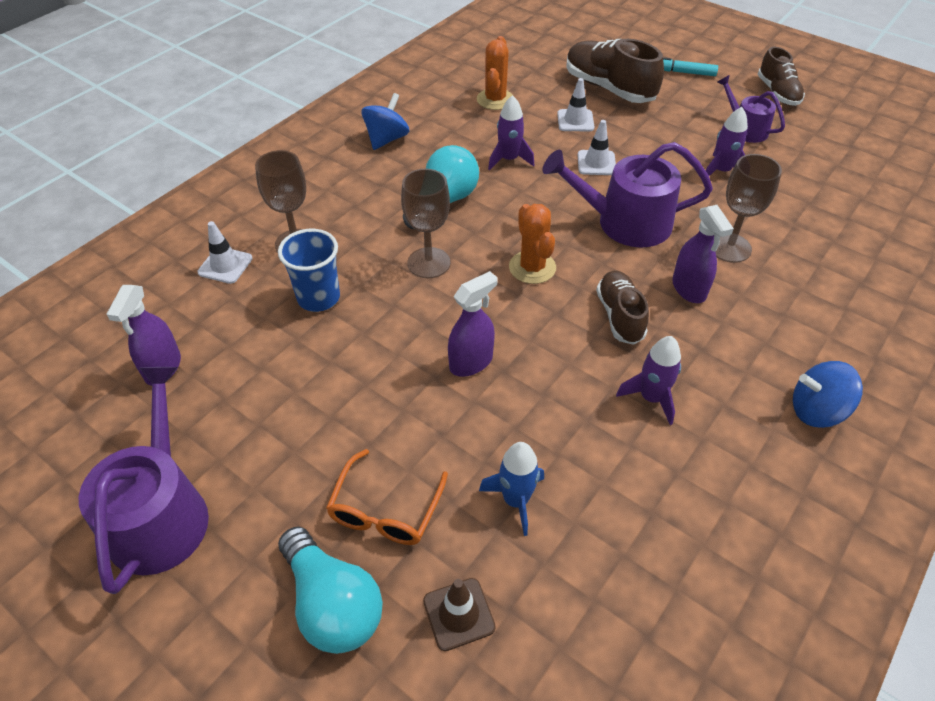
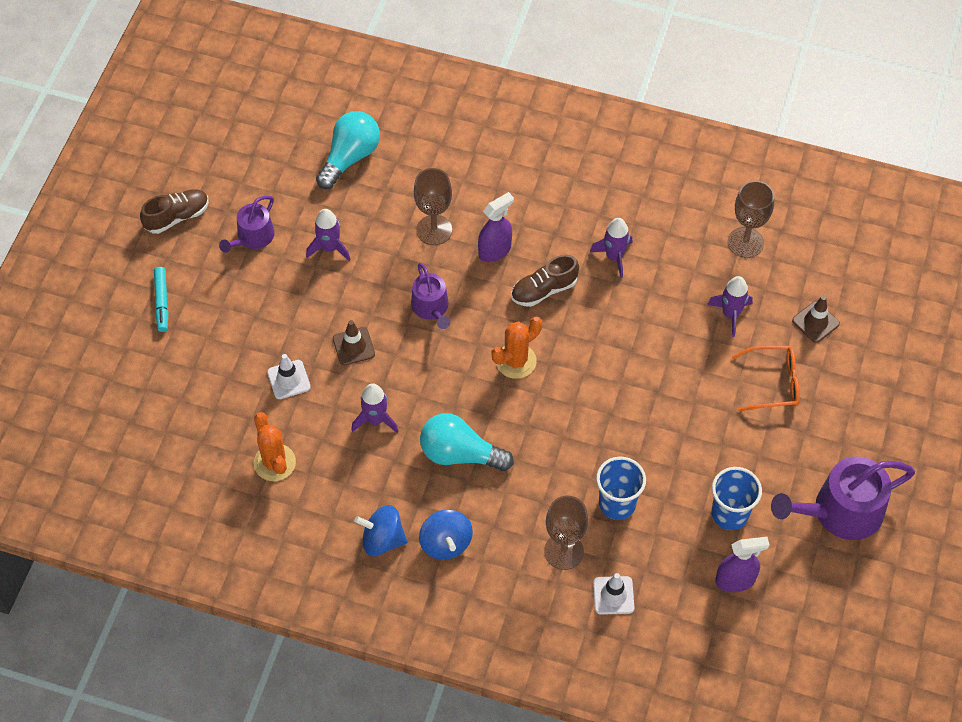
camera: 110 degrees left, 10 degrees up
turquoise light bulb [278,527,383,654] -> turquoise light bulb moved to [316,111,380,189]
brown goblet [401,169,450,278] -> brown goblet moved to [728,181,774,258]
purple spray bottle [448,271,498,377] -> none
orange cactus [477,36,513,110] -> orange cactus turned 75 degrees clockwise [254,412,296,481]
blue rocket [479,442,544,536] -> purple rocket [707,276,753,337]
purple watering can [542,142,713,248] -> purple watering can [411,263,450,329], size x0.58
brown shoe [566,39,664,103] -> none
white traffic cone [578,120,616,175] -> brown traffic cone [333,320,375,365]
blue spinning top [793,361,863,428] -> blue spinning top moved to [419,510,473,560]
none -> blue cup [711,467,762,530]

